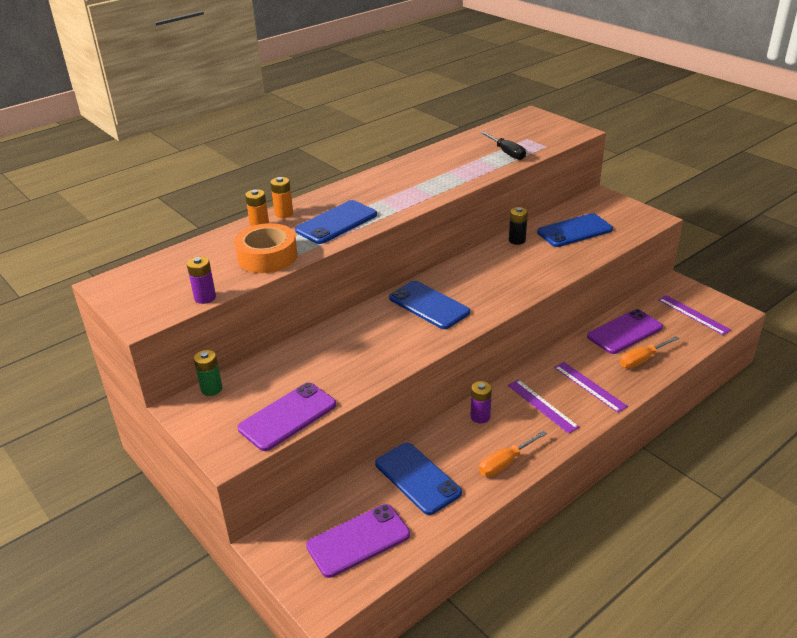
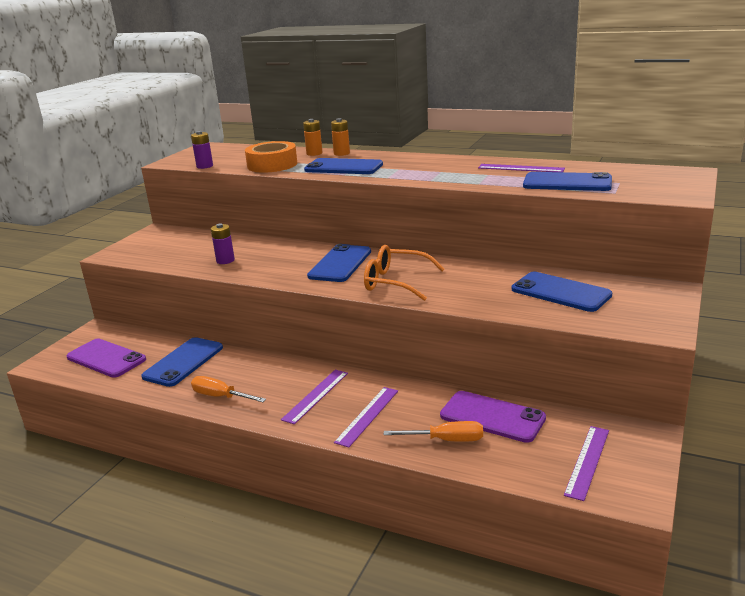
camera: 65 degrees right, 10 degrees down
green battery [194,350,223,396] -> none
purple phone [238,383,336,451] -> none
purple battery [471,381,492,423] -> purple battery moved to [211,223,235,264]
black screwdriver [480,131,526,160] -> blue phone [523,172,612,191]
black battery [509,207,528,245] -> none
orange screwdriver [620,336,679,368] -> orange screwdriver turned 150 degrees clockwise [384,421,483,442]
none -> orange glasses [364,245,445,301]
none -> purple ruler [478,164,565,172]

